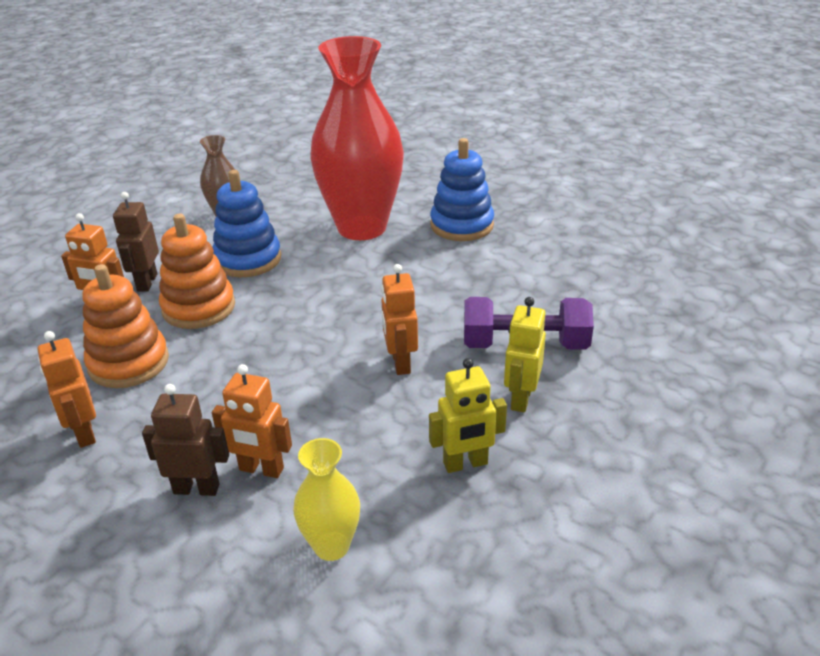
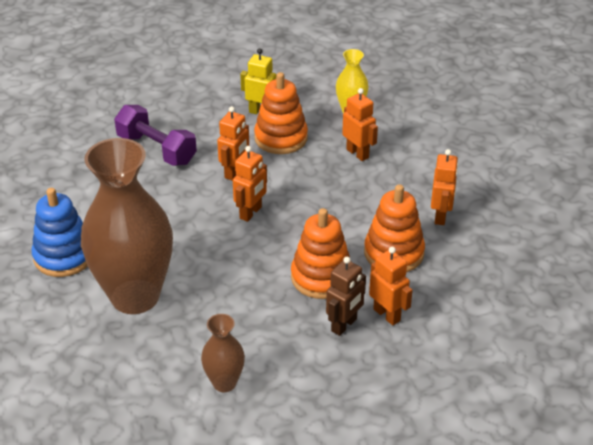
camera: 145 degrees left, 5 degrees up
brown robot [142,384,229,496] -> none
blue stacking toy [212,170,281,277] -> none
red vase [310,36,404,240] -> brown vase [81,138,173,314]
yellow robot [504,297,546,412] -> none
none -> orange robot [233,146,267,222]
none -> orange stacking toy [254,72,308,154]

